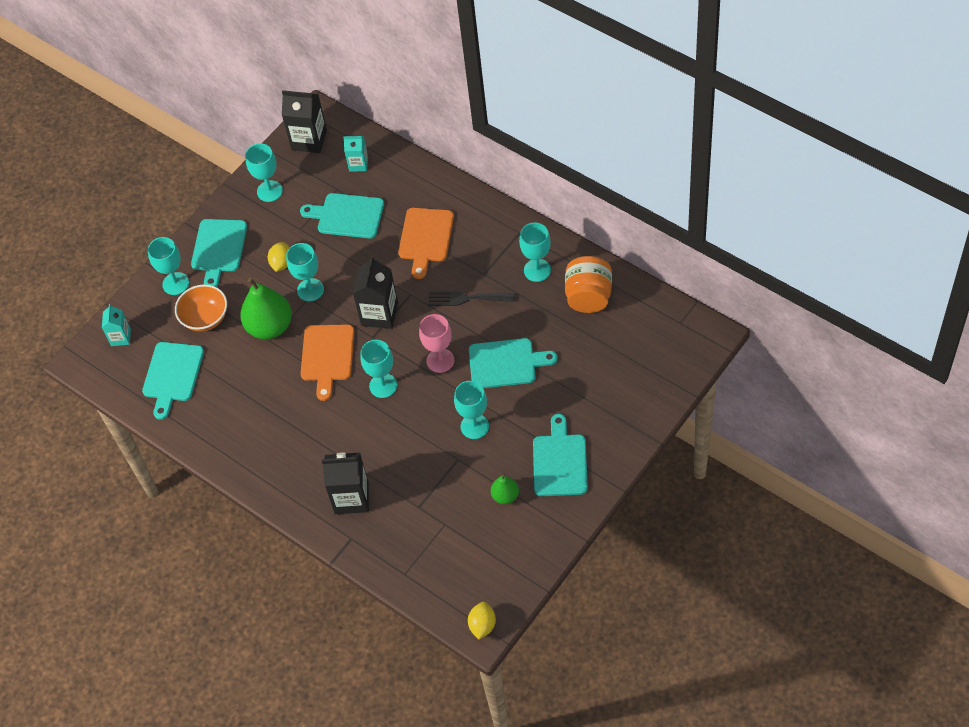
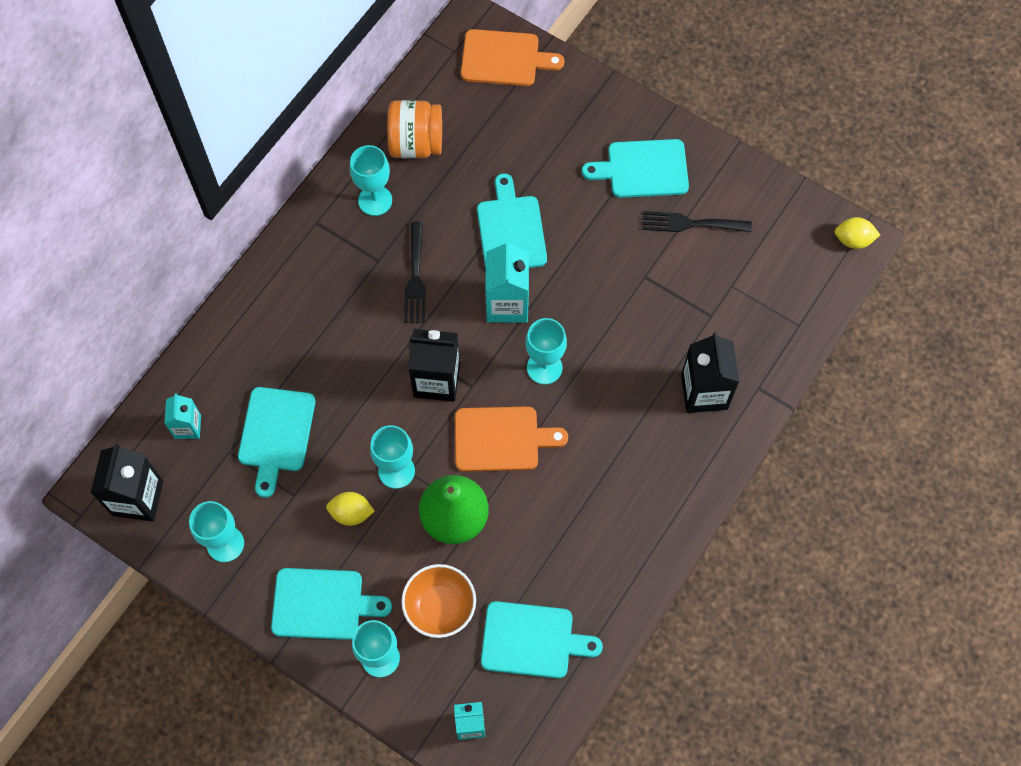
camera: 100 degrees left, 10 degrees up
orange cutting board [398,208,454,279] -> orange cutting board moved to [461,29,564,86]
pink goblet [419,314,454,373] -> turquoise carton [485,240,529,322]
turquoise goblet [454,381,489,439] -> none
green pear [491,474,519,504] -> black fork [642,211,752,232]

